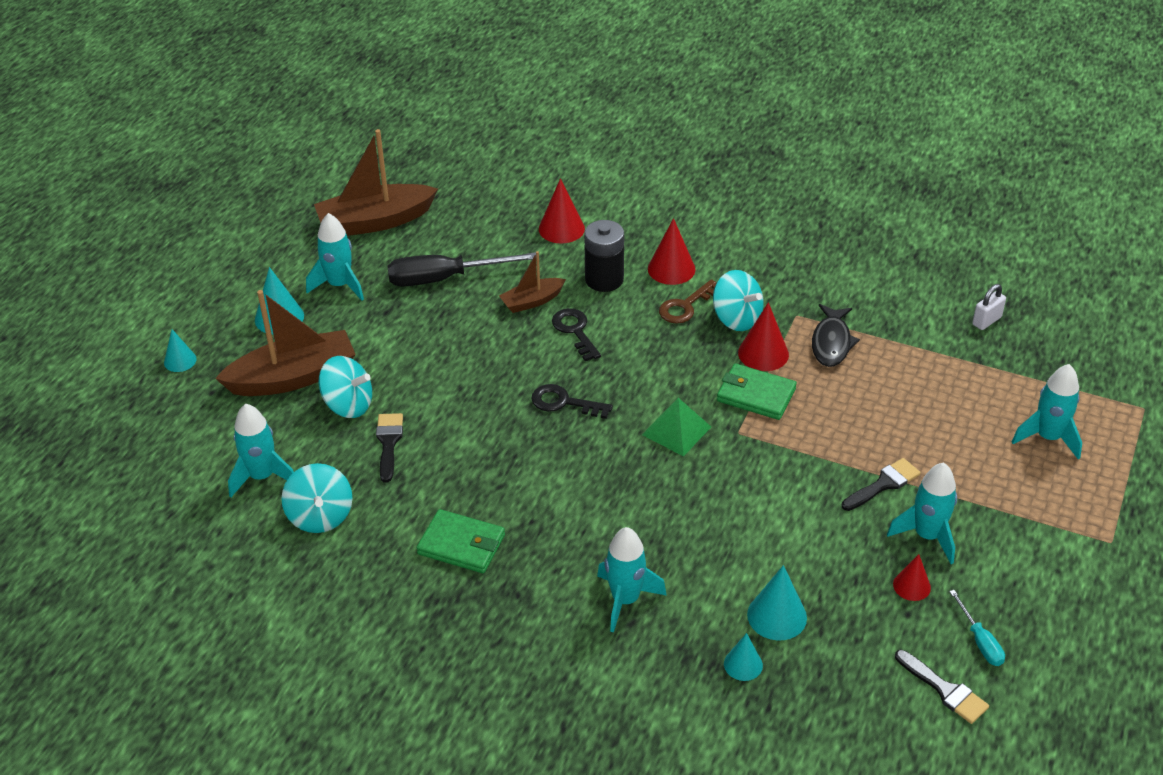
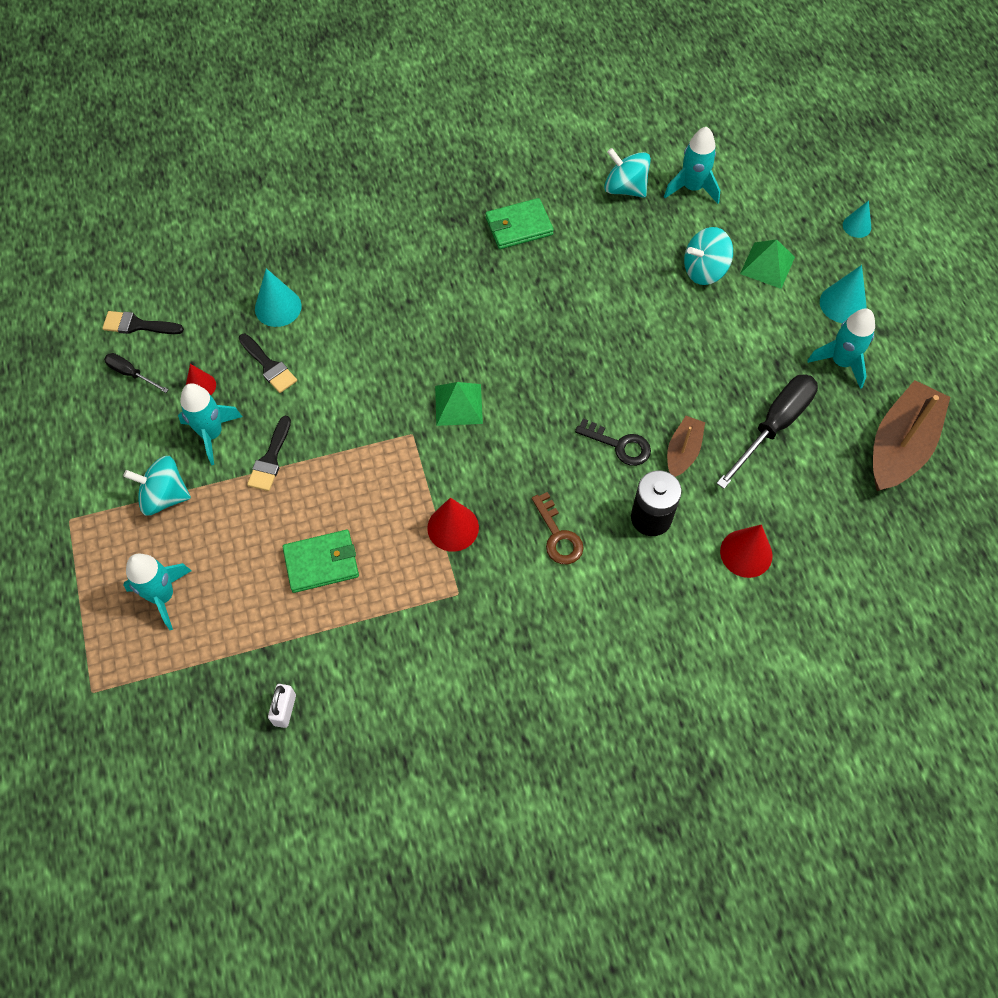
camera: 140 degrees right, 20 degrees up
brown boat [215,290,356,396] -> green pyramid [740,239,795,289]
black brush [376,413,403,483] -> black brush moved to [239,334,297,393]
black key [531,384,613,419] -> none
turquoise rocket [597,527,667,633] -> none
red cone [648,218,695,285] -> none
brown key [659,279,716,324] -> brown key turned 150 degrees clockwise [532,492,583,564]
turquoise spinning top [713,270,764,331] -> turquoise spinning top moved to [123,456,191,516]
green wallet [717,363,797,420] -> green wallet moved to [283,530,359,593]
turquoise cone [724,633,763,681] -> none
black fish [812,304,860,367] -> none
turquoise screwdriver [949,590,1005,666] -> black screwdriver [104,353,169,393]

